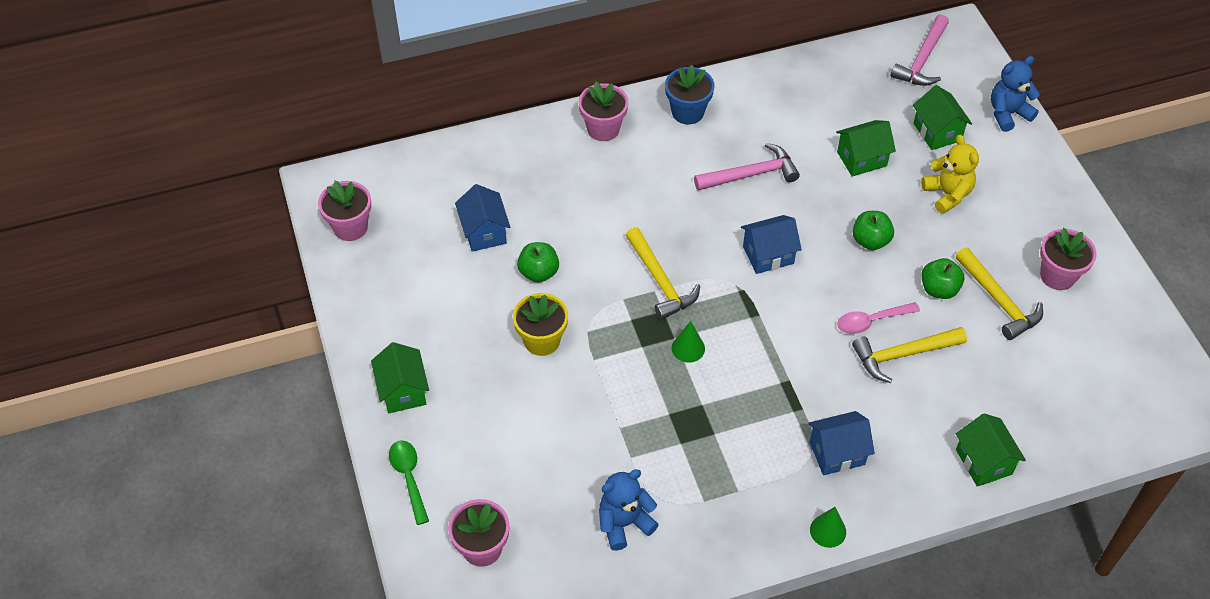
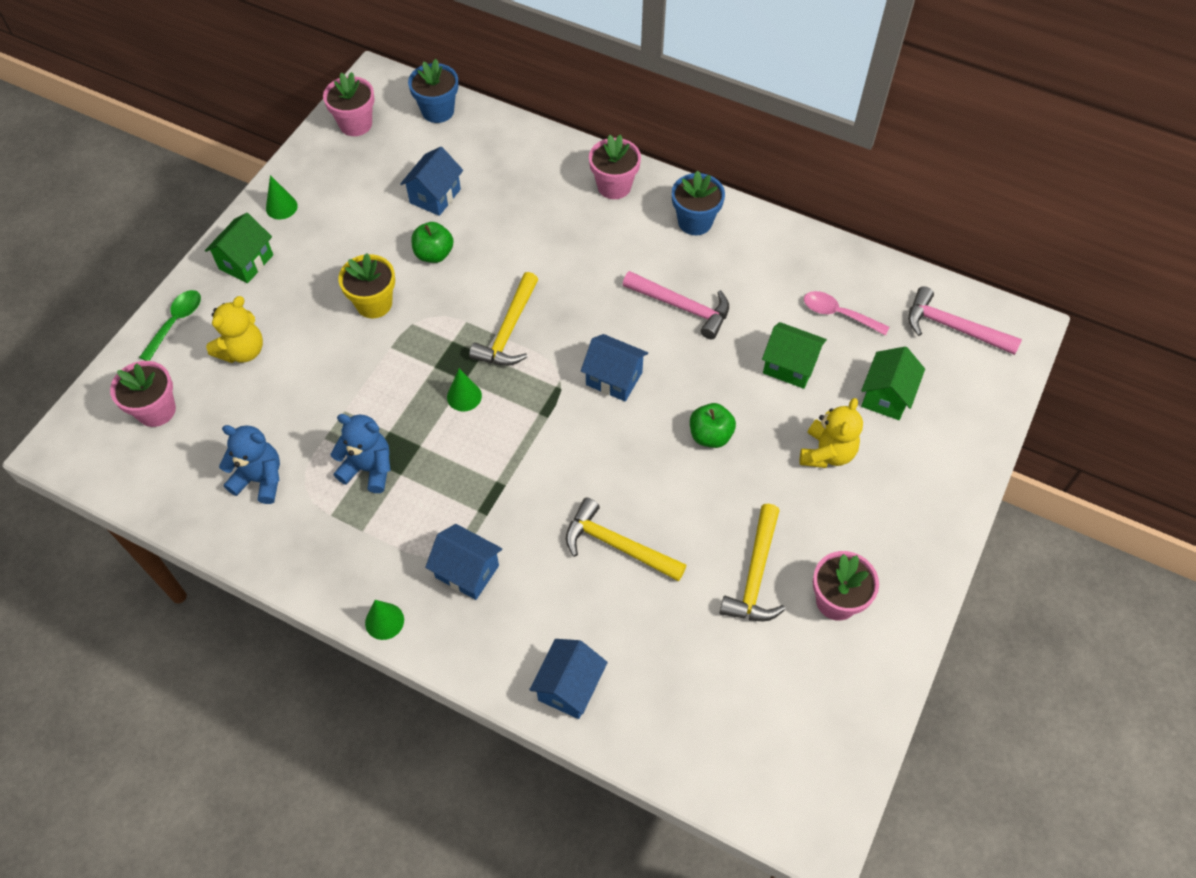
camera: 45 degrees right, 5 degrees up
pink spoon [837,302,920,334] -> pink spoon moved to [804,291,889,336]
pink hammer [890,14,949,86] -> pink hammer turned 45 degrees clockwise [908,286,1022,355]
green apple [921,258,964,299] -> none
green house [956,414,1026,487] -> blue house [529,639,608,719]
blue teddy bear [991,56,1040,132] -> blue teddy bear moved to [330,414,391,493]
none -> yellow teddy bear [206,296,263,363]
none -> green cone [266,175,298,219]
none -> blue flower pot [408,59,458,123]

